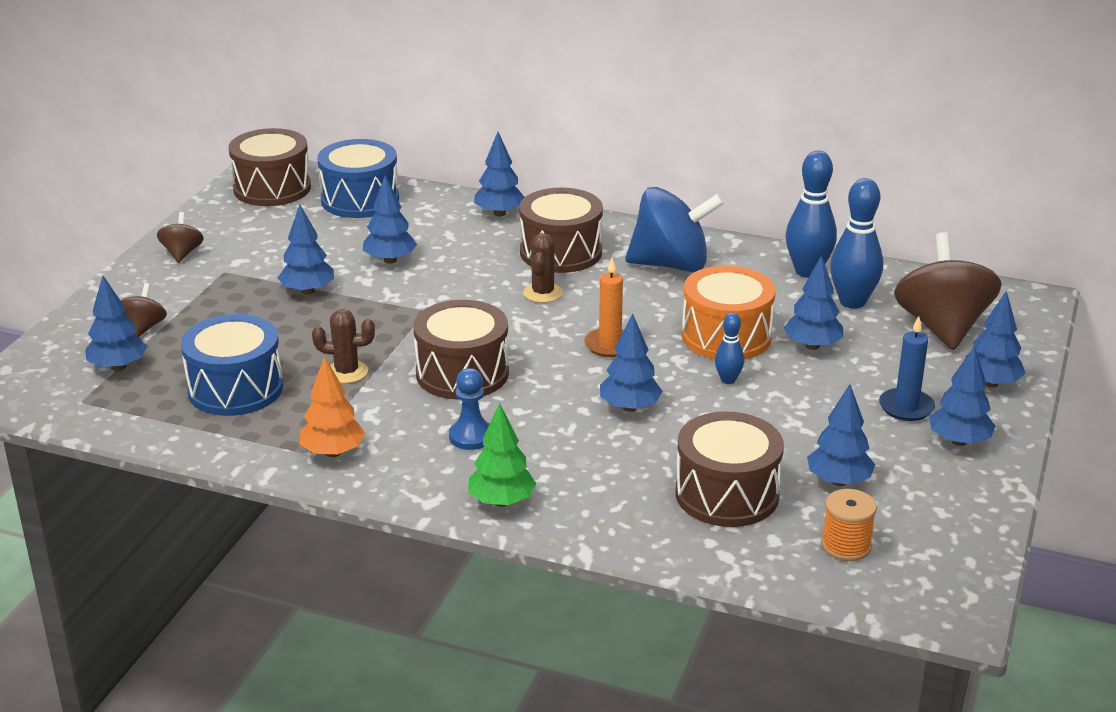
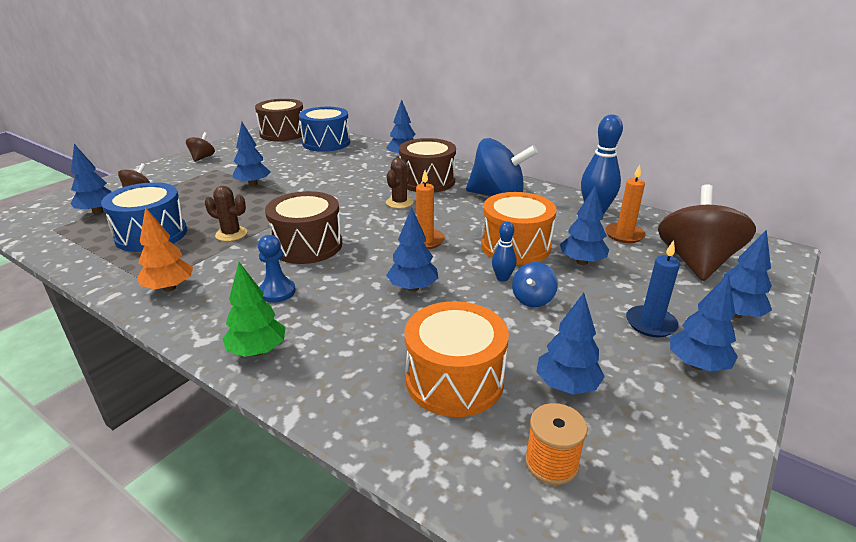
camera: 15 degrees right, 0 degrees up
blue tree [363,175,417,264] -> none
brown drum [675,412,784,527] -> orange drum [405,301,509,417]
blue bowling pin [830,178,883,309] -> orange candle [605,165,646,243]
none -> blue spinning top [512,262,558,307]

